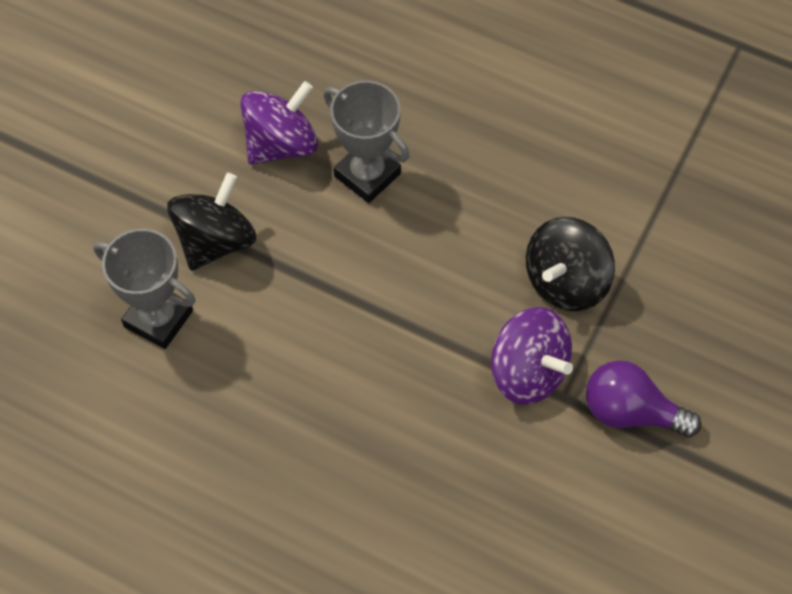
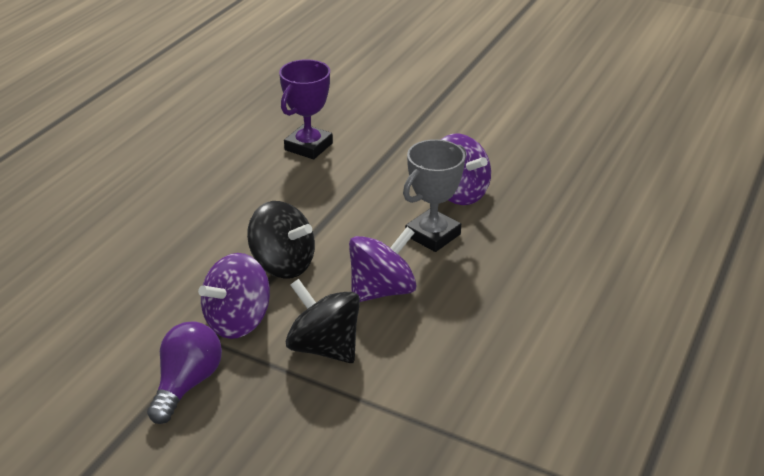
camera: 90 degrees right, 25 degrees down
grey trophy [93,229,196,349] -> purple trophy [279,59,333,159]
black spinning top [167,173,256,271] -> black spinning top moved to [247,201,315,279]
none -> purple spinning top [349,227,417,302]

